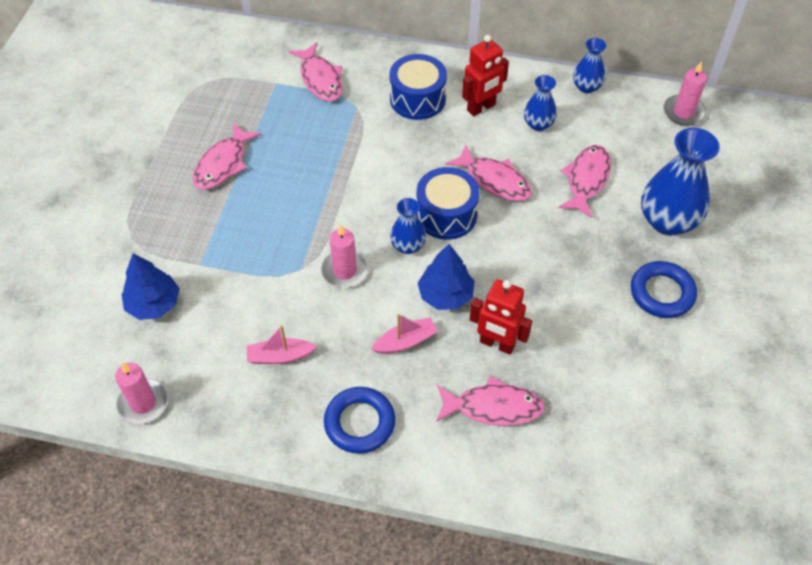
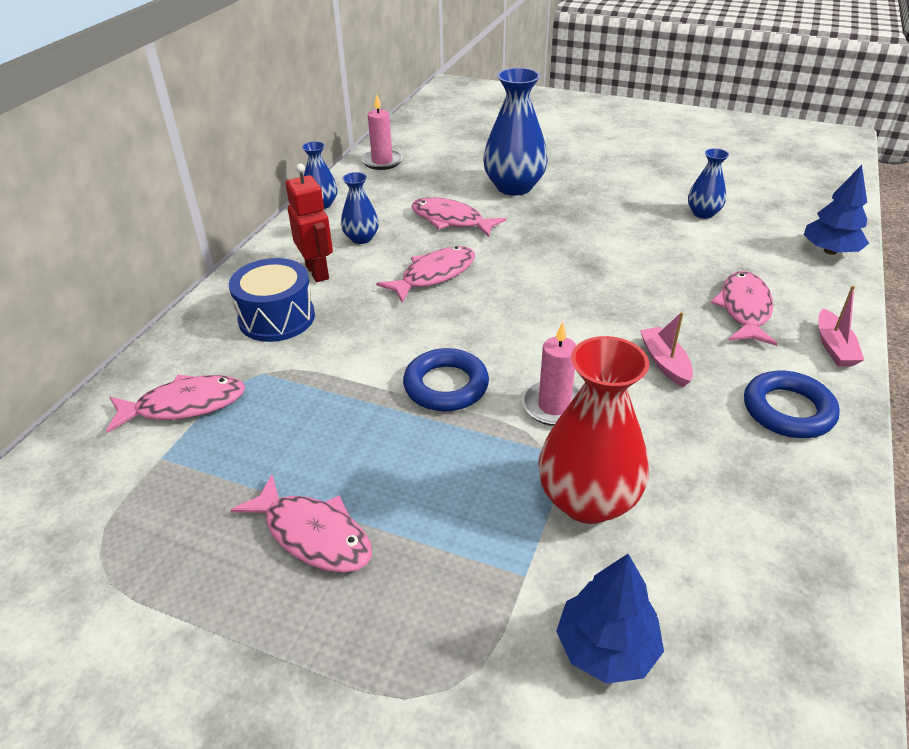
camera: 80 degrees left, 15 degrees down
pink candle [115,362,168,424] -> none
pink boat [247,325,317,364] -> pink boat moved to [818,286,864,367]
blue vase [390,198,426,254] -> blue vase moved to [688,148,729,219]
blue drum [416,167,479,240] -> none
blue tree [418,244,475,310] -> blue tree moved to [804,165,869,255]
red robot [470,279,532,355] -> none
blue ring [631,261,697,318] -> blue ring moved to [403,348,489,411]
none -> red vase [538,336,649,524]

